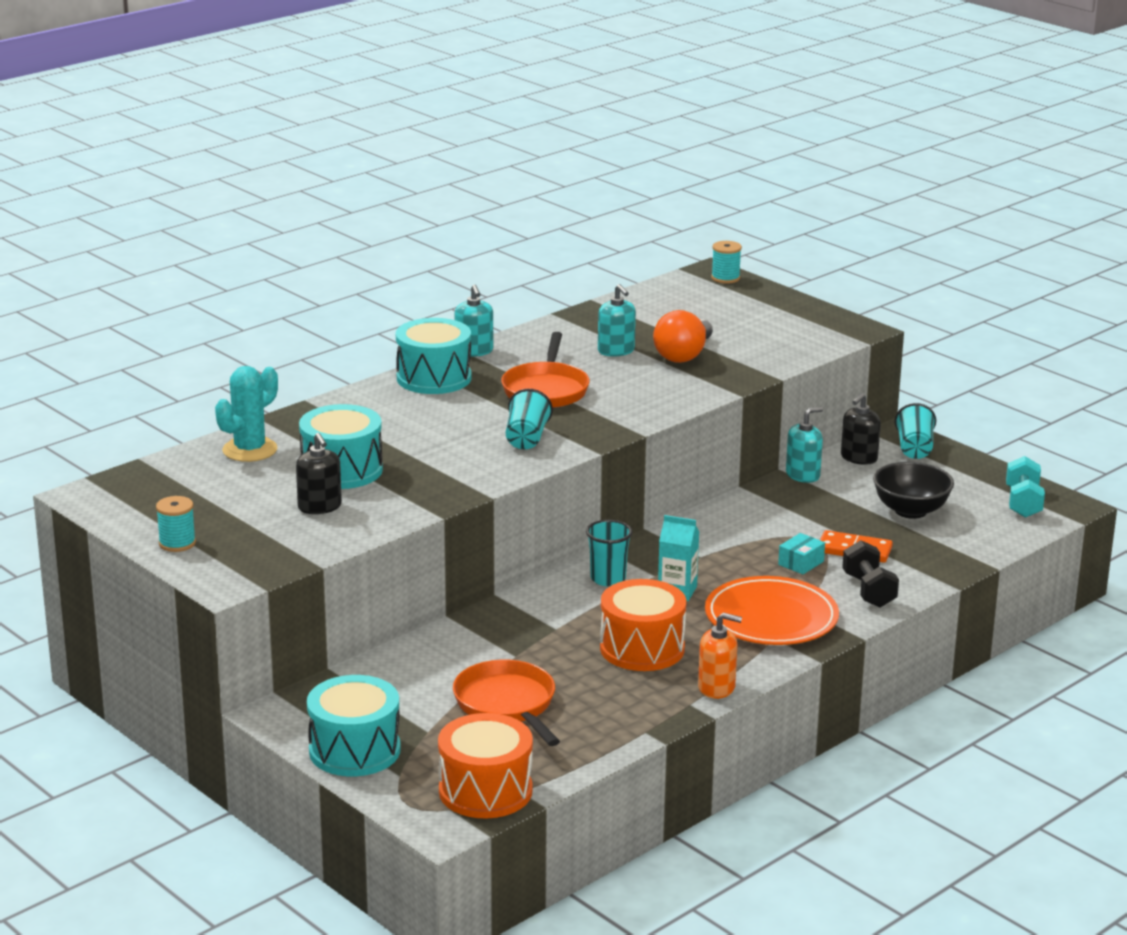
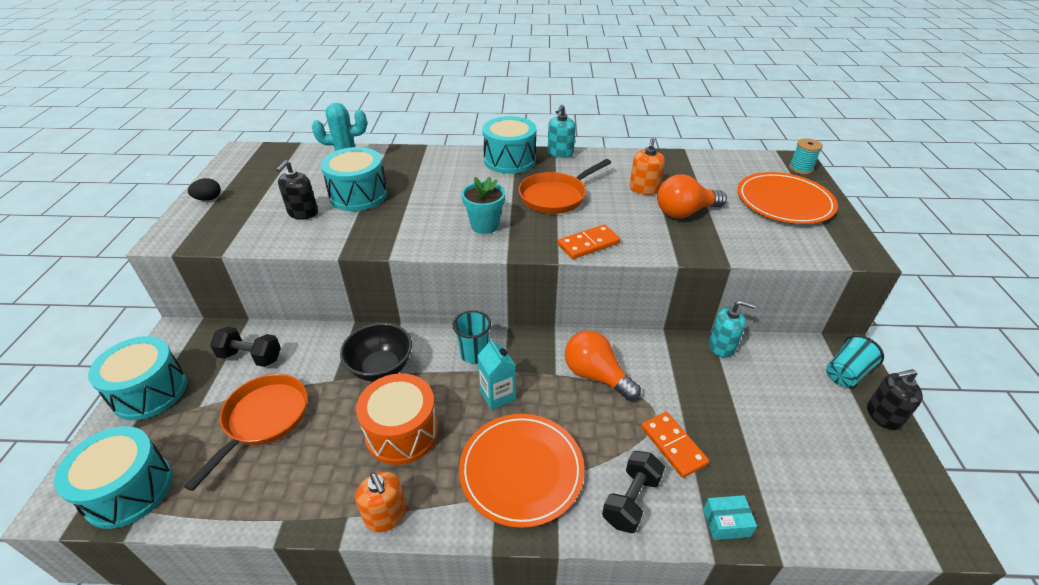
camera: 45 degrees right, 15 degrees up
turquoise spool [156,496,196,552] -> black egg [188,178,221,201]
orange drum [438,713,533,818] -> turquoise drum [54,426,173,529]
turquoise cup [506,389,553,449] -> turquoise flower pot [462,177,505,234]
turquoise soap dispenser [598,284,636,357] -> orange soap dispenser [630,138,665,195]
turquoise box [778,533,825,574] -> turquoise box moved to [703,495,757,540]
black soap dispenser [841,393,881,465] -> black soap dispenser moved to [867,369,923,430]
black bowl [873,462,954,519] -> black bowl moved to [340,323,412,381]
turquoise dumbbell [1006,456,1045,518] -> none
none -> black dumbbell [210,327,281,367]
none -> orange domino [558,224,620,259]
none -> orange light bulb [565,330,641,401]
none -> orange plate [737,172,838,224]

